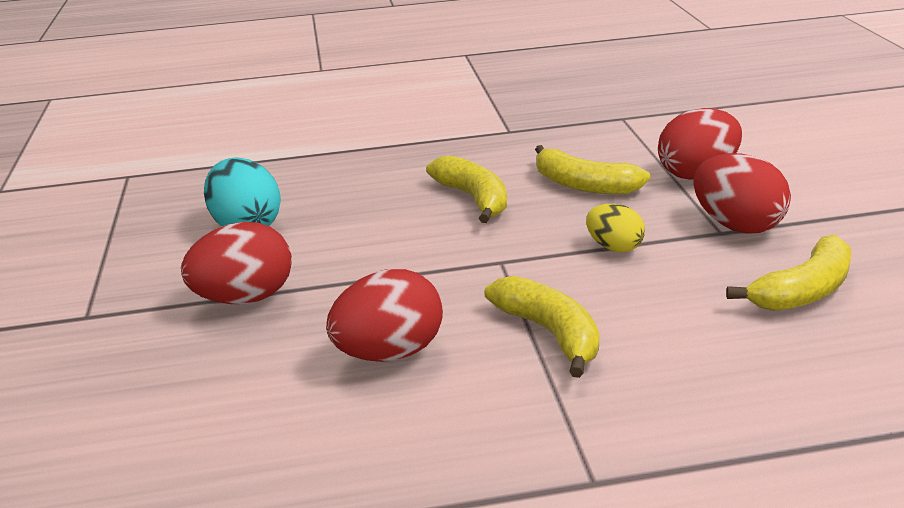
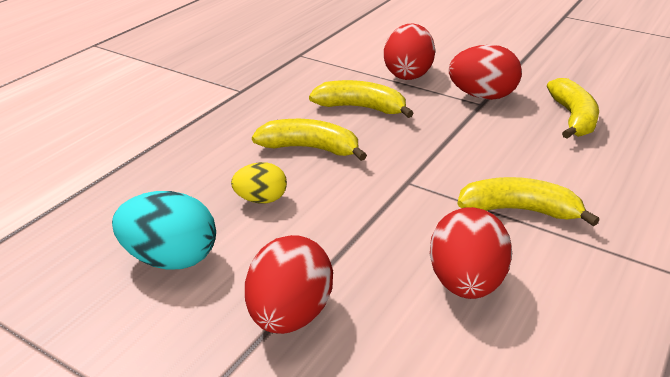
camera: 50 degrees left, 5 degrees up
yellow banana [535,145,650,195] -> yellow banana turned 150 degrees counterclockwise [309,80,414,118]
yellow egg [586,204,645,252] -> yellow egg moved to [231,162,287,203]

